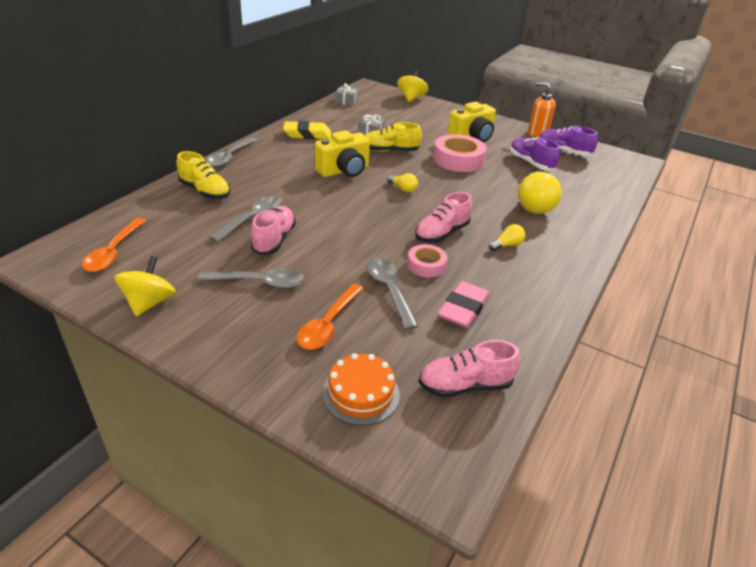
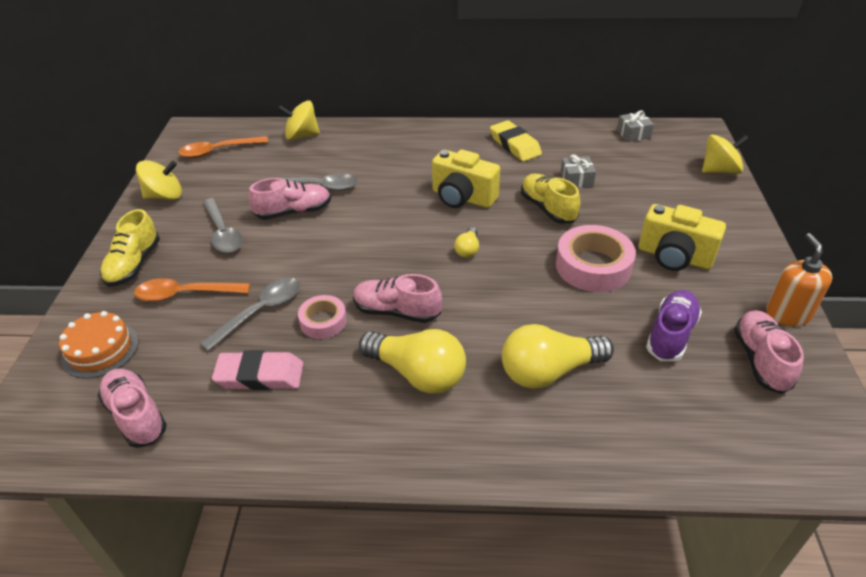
camera: 65 degrees right, 5 degrees up
yellow shoe [177,151,231,199] -> yellow shoe moved to [100,209,160,287]
grey spoon [206,137,257,167] -> none
yellow light bulb [489,224,525,251] -> yellow light bulb [359,329,466,394], size x2.11
purple shoe [539,126,598,156] -> pink shoe [734,310,804,394]
none -> yellow spinning top [278,101,320,140]

